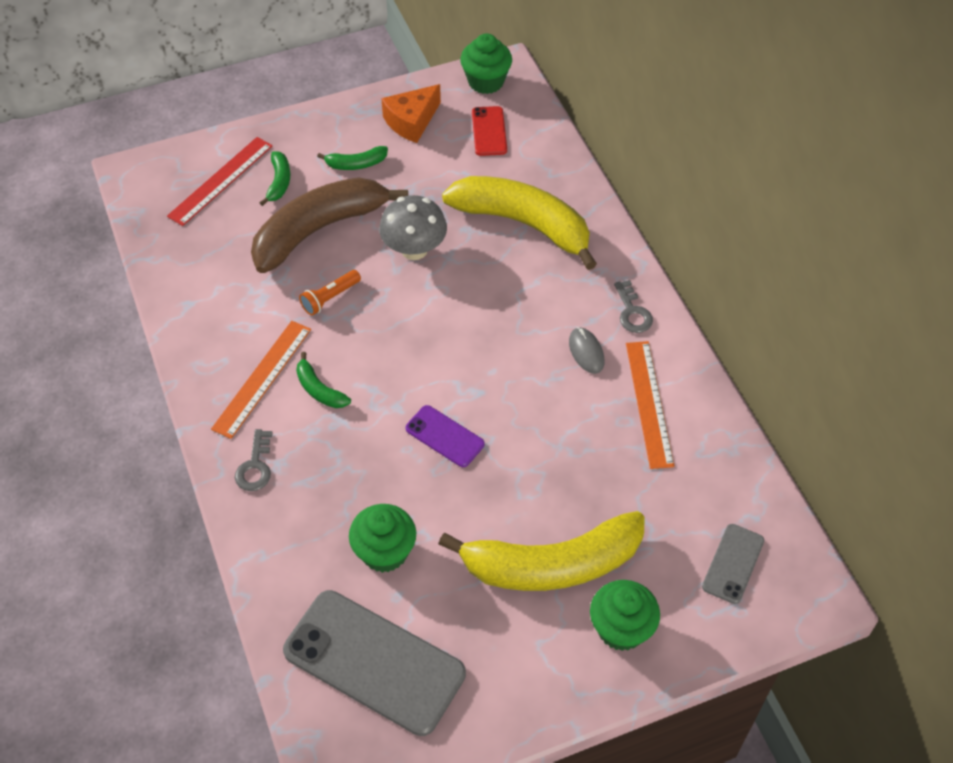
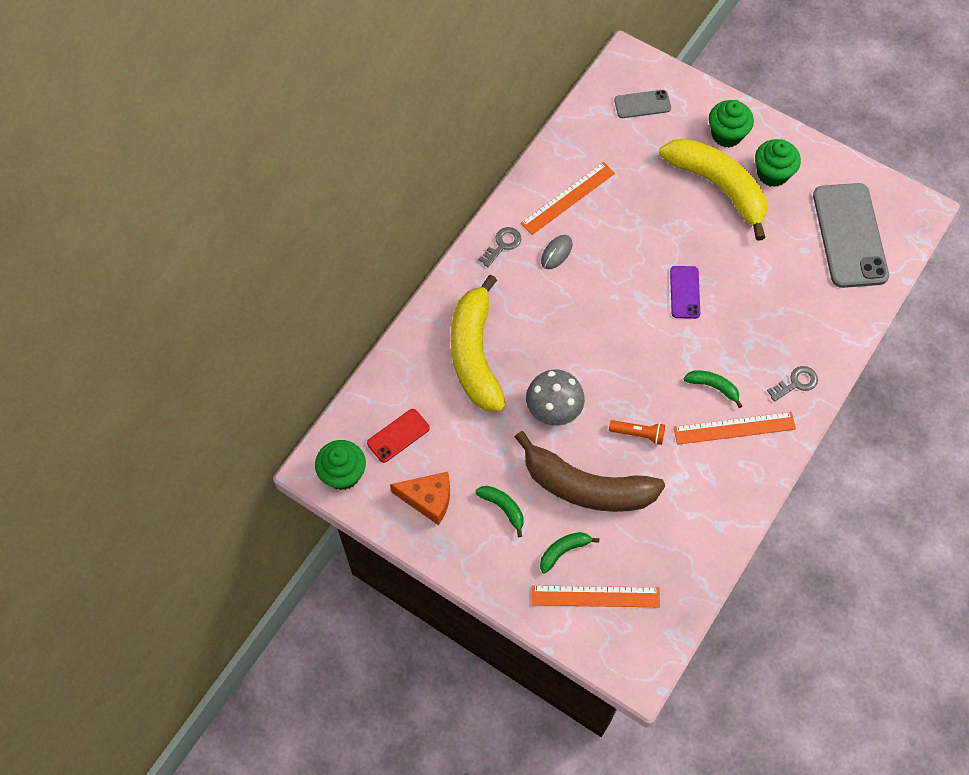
camera: 125 degrees left, 10 degrees up
red ruler [167,137,272,226] -> orange ruler [532,585,660,607]
green banana [296,352,351,408] -> green banana turned 75 degrees counterclockwise [684,370,742,408]
green cupcake [349,504,416,573] -> green cupcake moved to [755,139,801,187]

